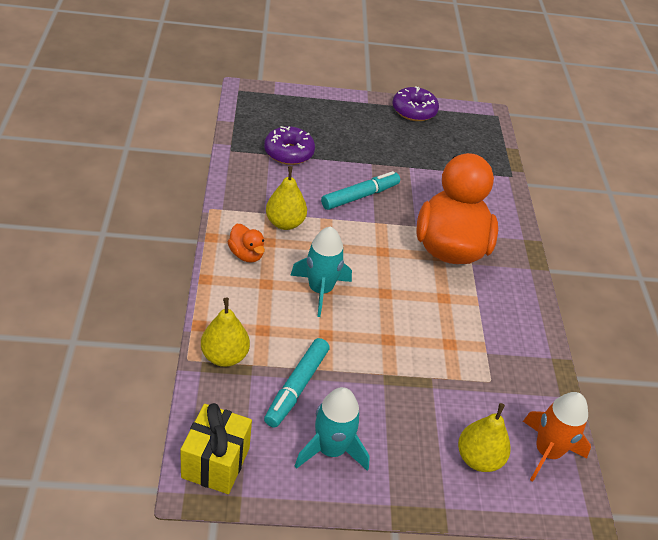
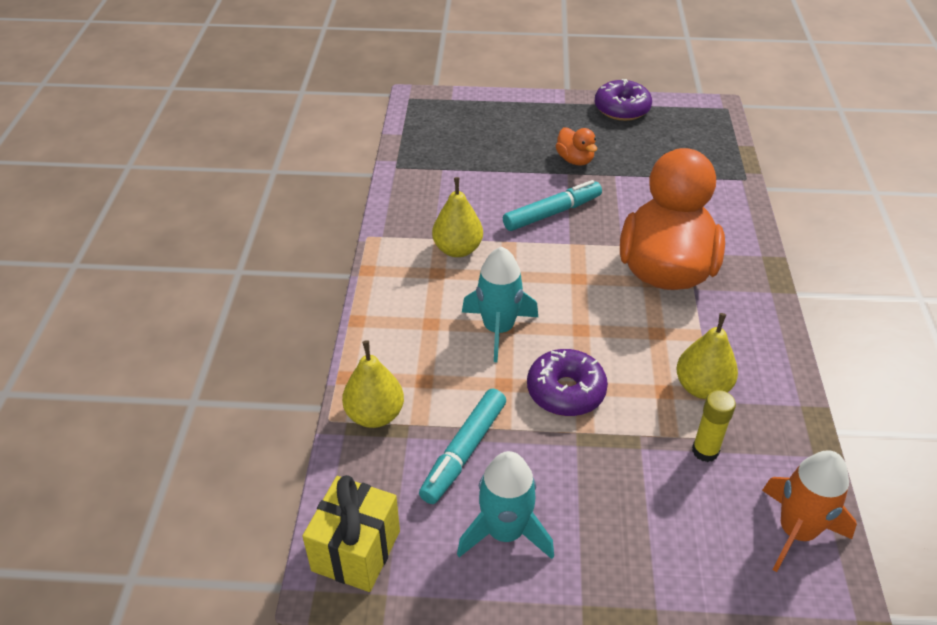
camera: 10 degrees right, 0 degrees up
orange duck [228,224,265,263] -> orange duck moved to [556,127,597,166]
purple donut [264,126,315,165] -> purple donut moved to [527,349,608,416]
yellow pear [458,403,511,472] -> yellow pear moved to [676,313,738,399]
none -> yellow glue stick [692,390,736,462]

